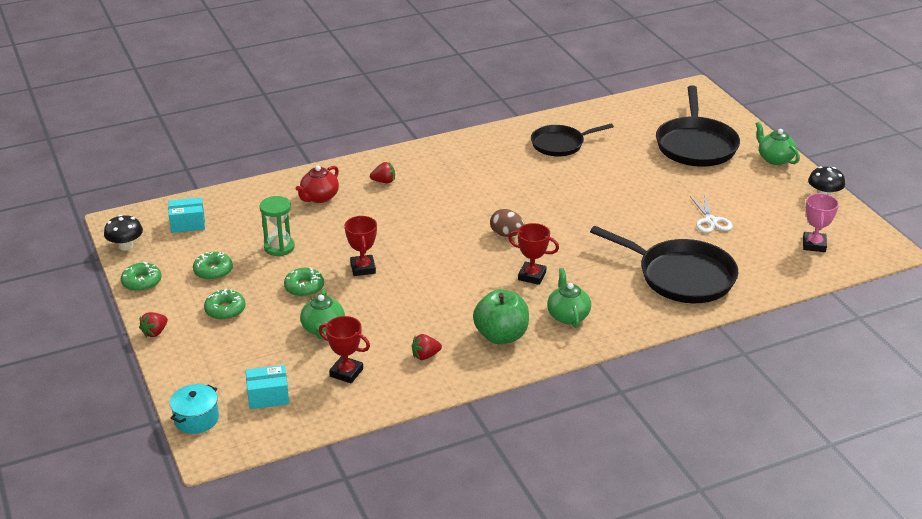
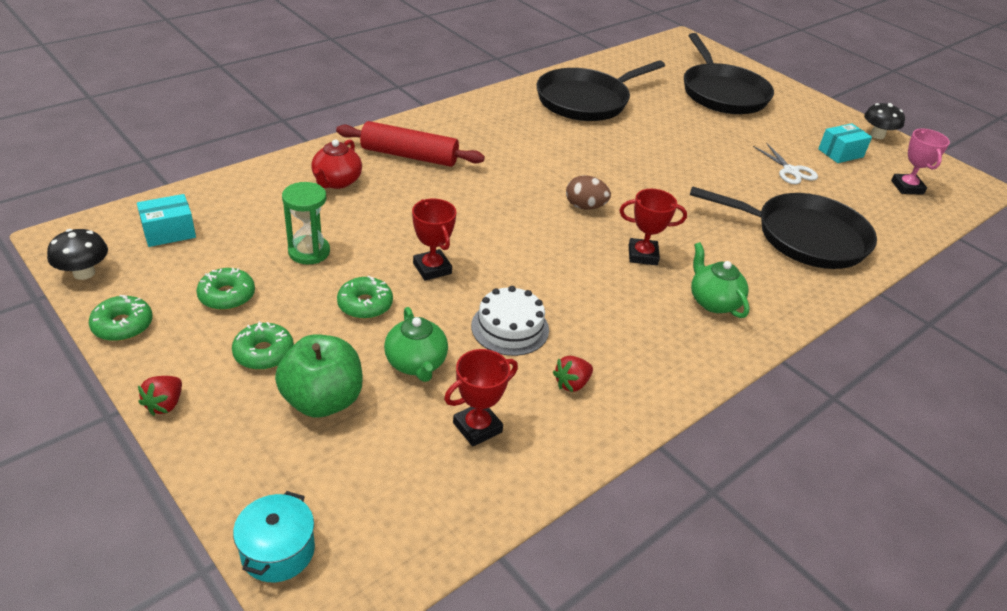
camera: 20 degrees left, 5 degrees up
turquoise box [246,365,289,409] -> turquoise box moved to [818,123,872,163]
red trophy [319,316,370,383] -> red trophy turned 45 degrees counterclockwise [444,349,518,447]
red strawberry [370,162,395,183] -> red rolling pin [336,121,485,167]
green apple [473,289,529,344] -> green apple moved to [275,334,363,417]
black pan [531,123,614,156] -> black pan [536,60,665,121], size x1.57
green teapot [755,122,800,165] -> none
none -> white cake [471,286,549,356]

